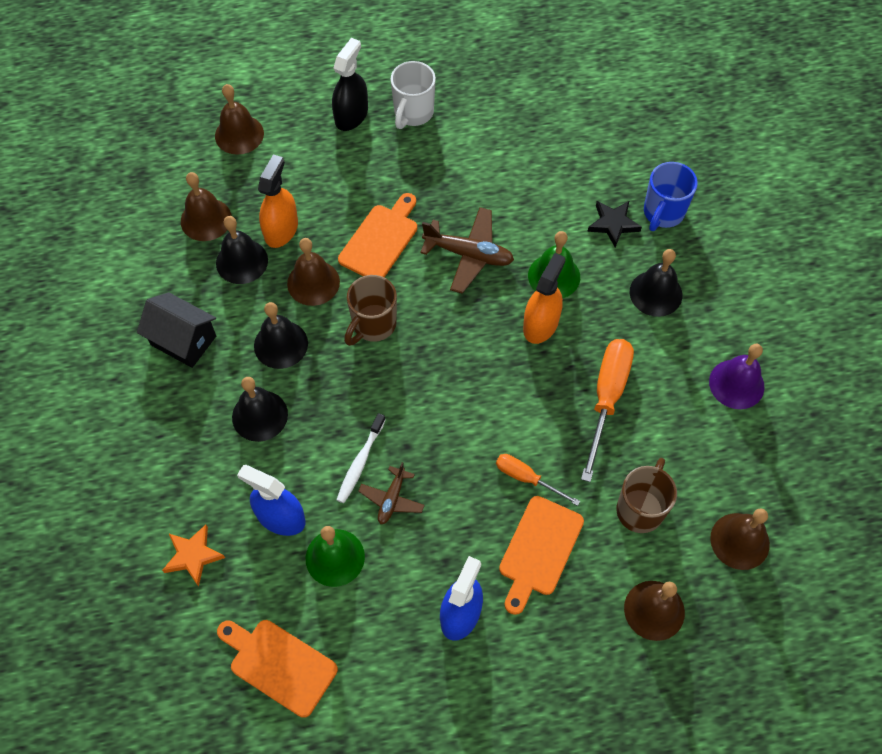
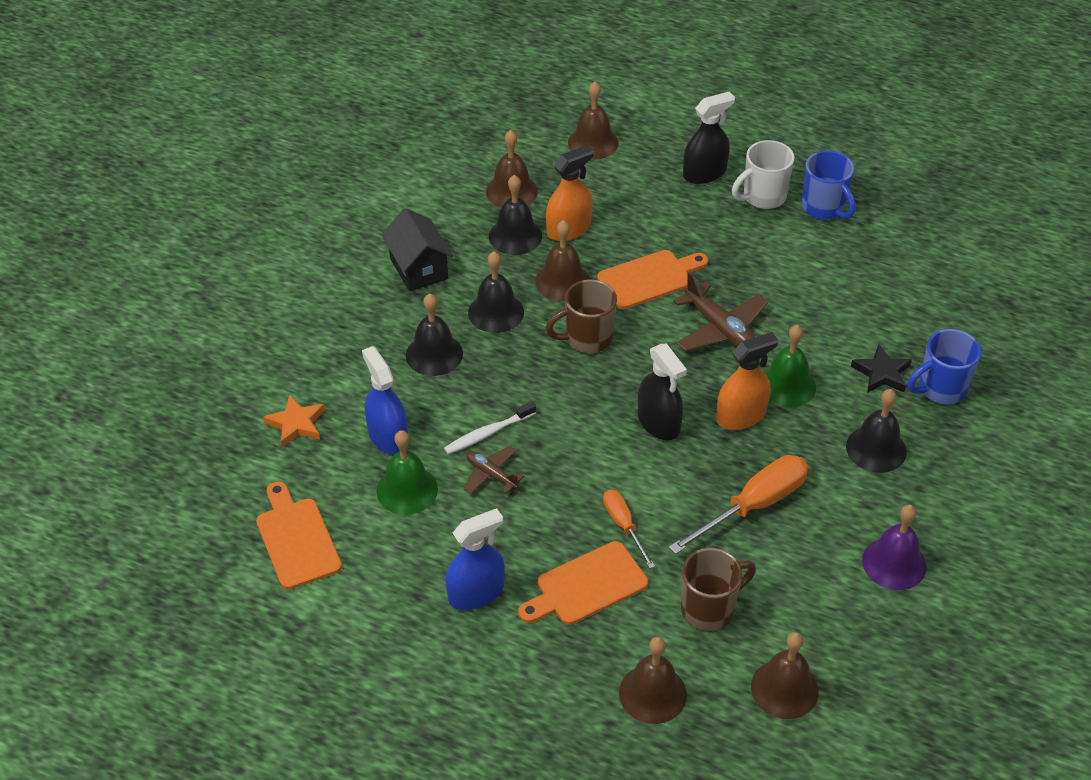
camera: 35 degrees right, 15 degrees down
brown plane [358,462,425,524] -> brown plane turned 75 degrees clockwise [463,446,524,494]
none -> black spray bottle [638,343,687,440]
none -> blue mug [802,151,856,220]

